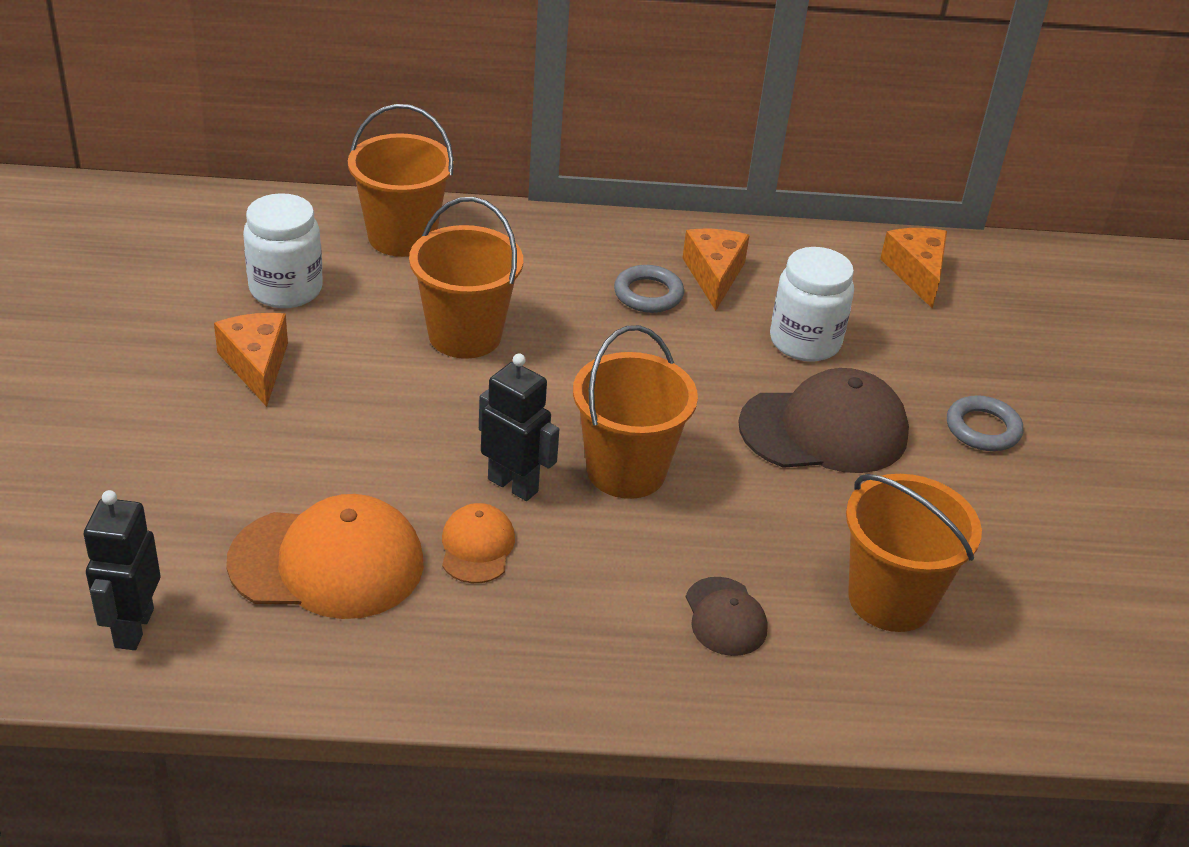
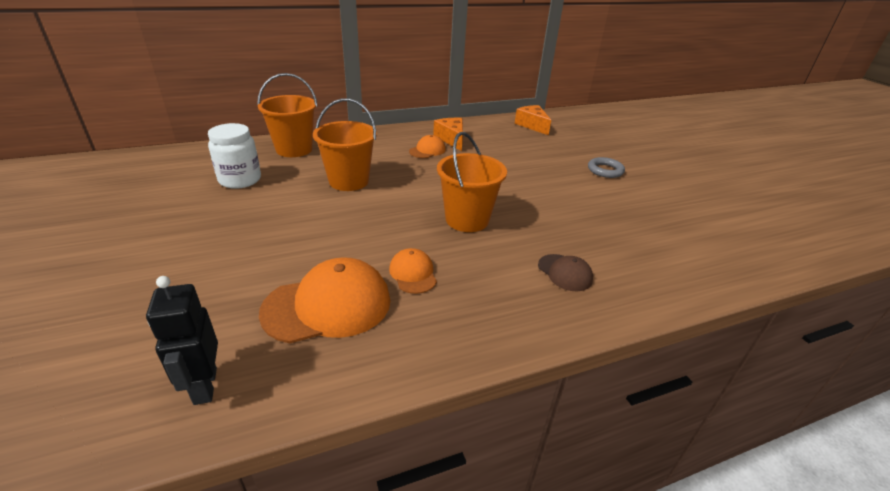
camera: 20 degrees left, 5 degrees down
orange cheese [214,313,288,407] -> none
black robot [479,353,559,501] -> none
grey ring [614,265,684,313] -> orange cap [409,135,446,158]
brown cap [738,368,909,473] -> none
white jar [770,247,854,362] -> none
orange bucket [846,474,982,632] -> none

